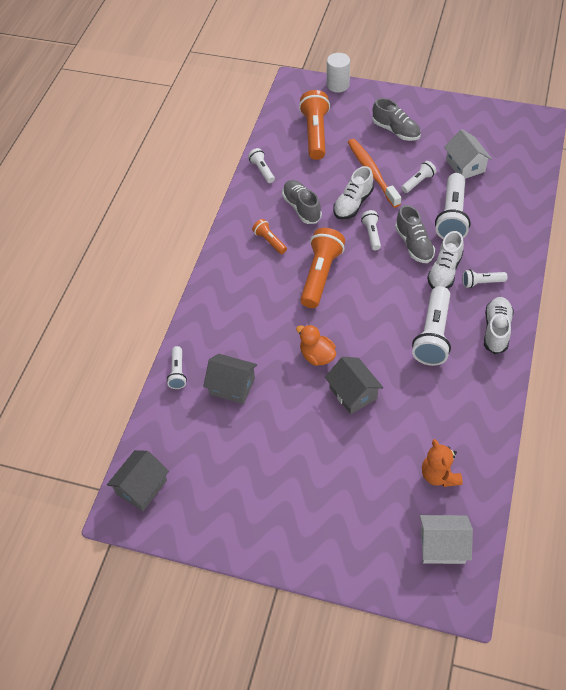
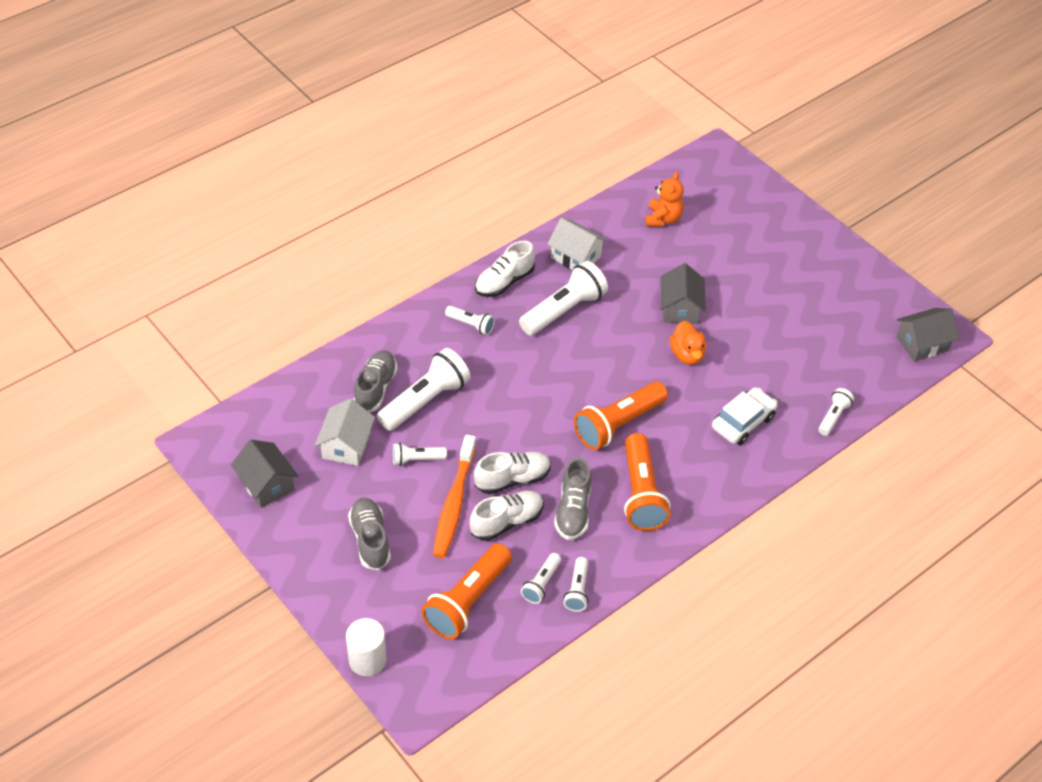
camera: 150 degrees left, 5 degrees down
grey house [203,354,257,404] -> grey house moved to [231,440,298,508]
orange flashlight [252,219,287,254] -> orange flashlight [624,433,671,531], size x1.93
white flashlight [361,210,381,250] -> white flashlight moved to [521,553,561,604]
grey shoe [395,205,435,263] -> grey shoe moved to [353,350,398,412]
white house [420,515,473,564] -> white house moved to [547,218,607,270]
white shoe [427,231,464,289] -> white shoe moved to [469,491,544,541]
none -> white car [712,387,777,445]

